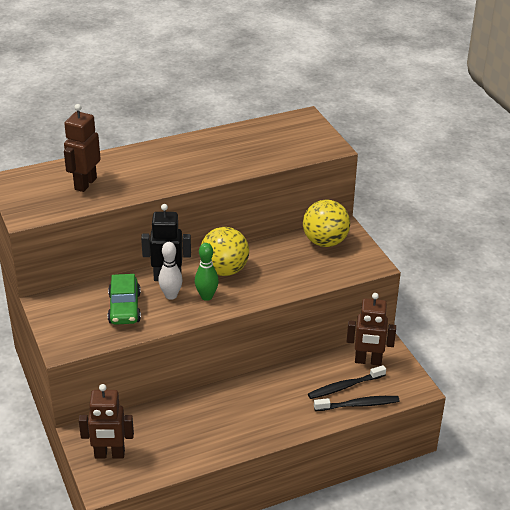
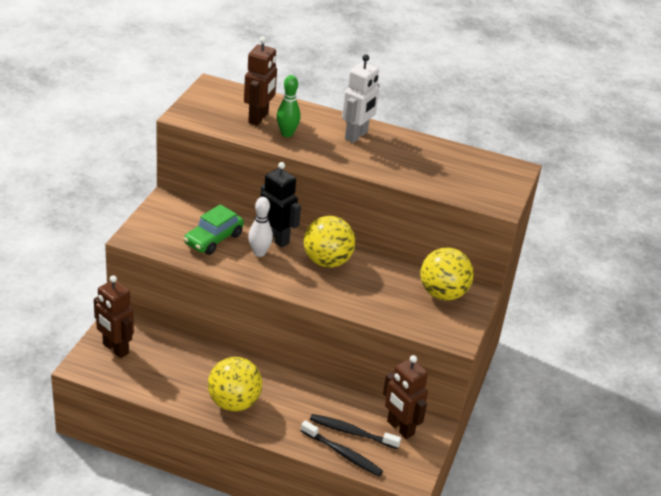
camera: 40 degrees right, 0 degrees up
brown robot [64,104,101,192] -> brown robot turned 135 degrees clockwise [244,37,277,126]
green bowling pin [195,243,219,301] -> green bowling pin moved to [277,75,301,137]
none -> yellow ball [208,357,262,411]
none -> white robot [342,54,380,143]

